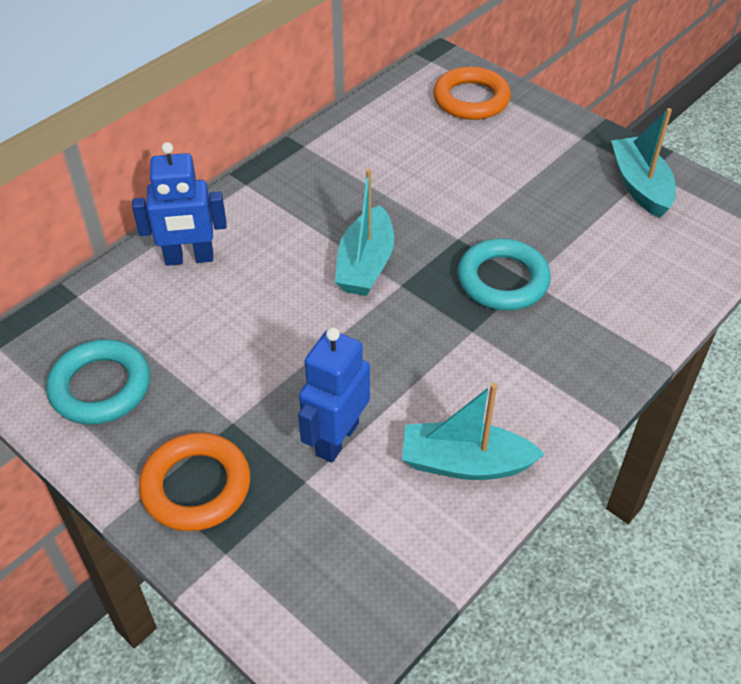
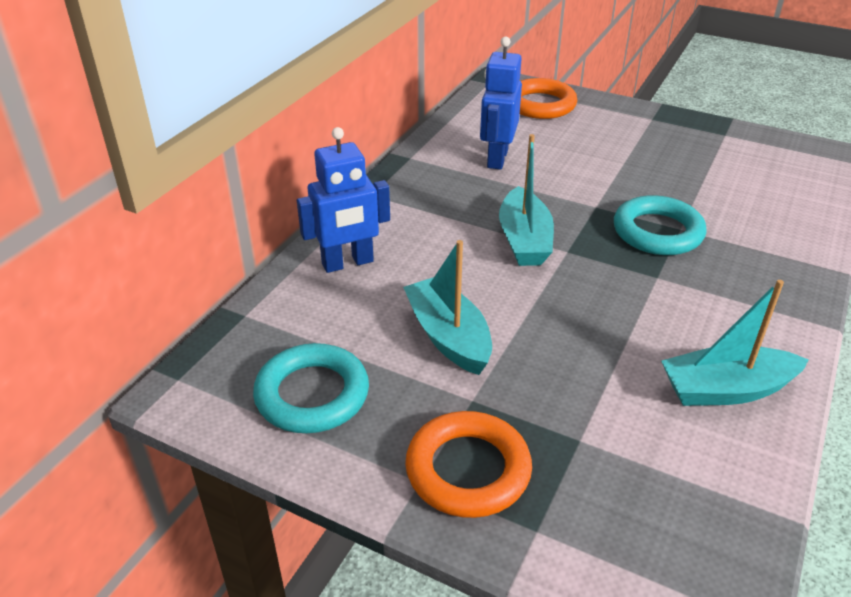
camera: 15 degrees left, 10 degrees down
blue robot [298,327,370,463] -> blue robot moved to [480,37,522,170]
turquoise boat [611,108,676,218] -> turquoise boat moved to [403,240,492,375]

